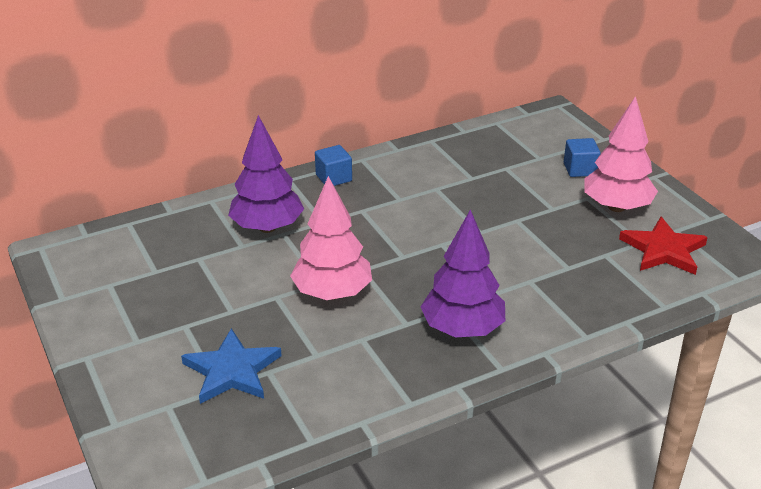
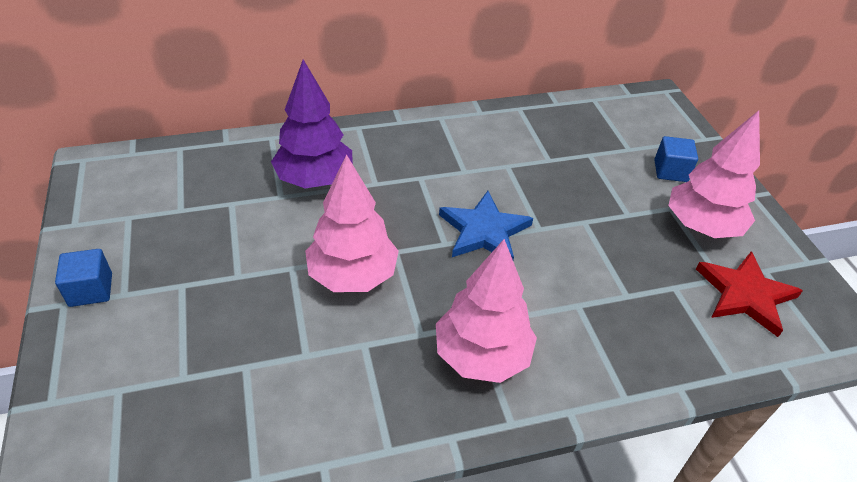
camera: 10 degrees right, 10 degrees up
blue star [181,328,282,404] -> blue star moved to [439,191,533,260]
blue cube [315,145,352,186] -> blue cube moved to [55,249,112,307]
purple tree [420,209,505,338] -> pink tree [436,239,537,383]

